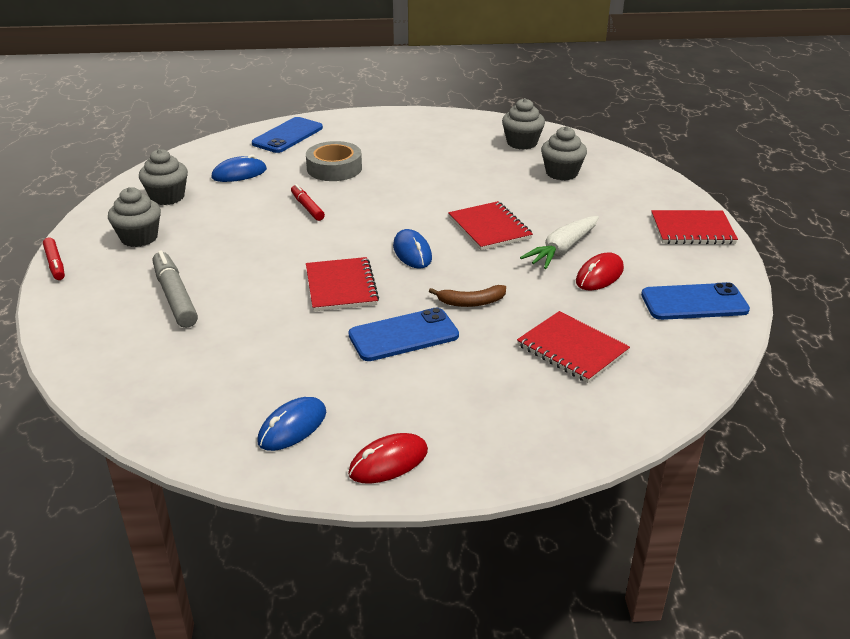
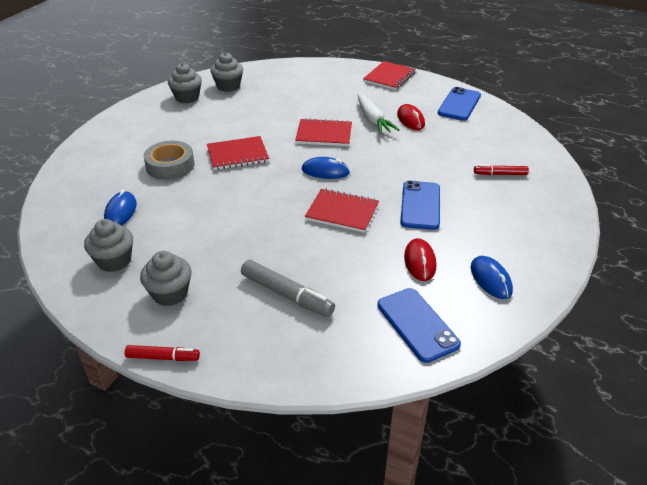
camera: 60 degrees left, 5 degrees up
grey marker [153,250,198,328] -> grey marker turned 150 degrees counterclockwise [241,260,335,317]
blue phone [252,117,323,153] -> blue phone moved to [377,288,461,363]
red marker [291,184,325,221] -> red marker moved to [474,165,529,175]
red mouse [348,433,428,484] -> red mouse moved to [404,238,436,281]
brown banana [429,285,506,307] -> none
red notebook [517,311,630,383] -> red notebook moved to [207,136,269,170]
grey cupcake [541,126,587,180] -> grey cupcake moved to [168,63,202,103]

